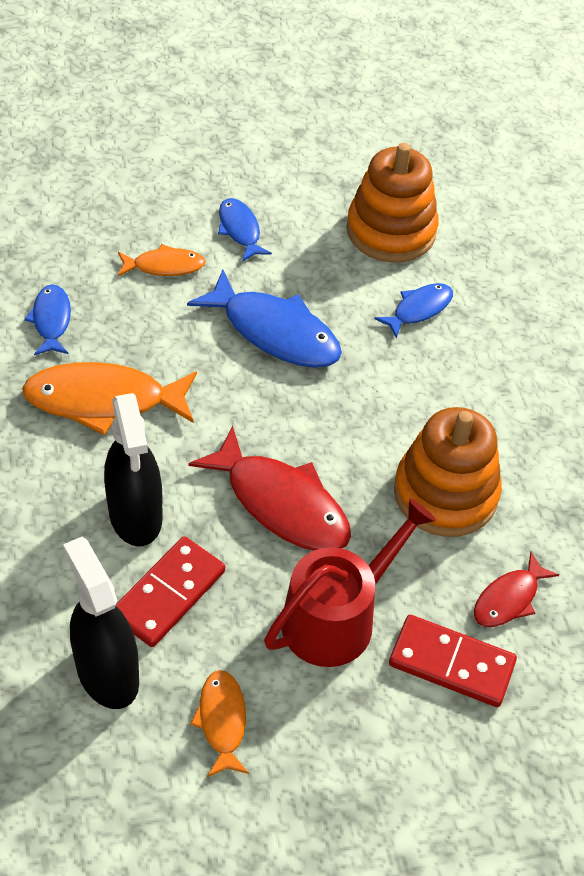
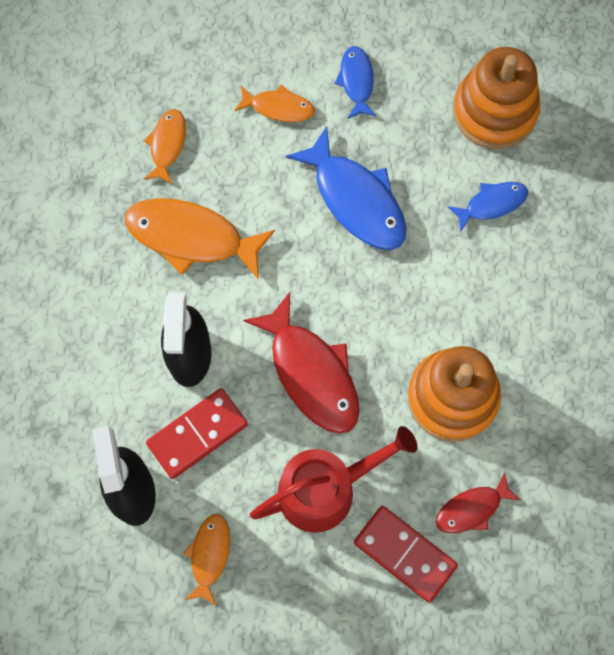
camera: 20 degrees right, 20 degrees up
blue fish [24,284,71,355] -> orange fish [144,109,186,185]

